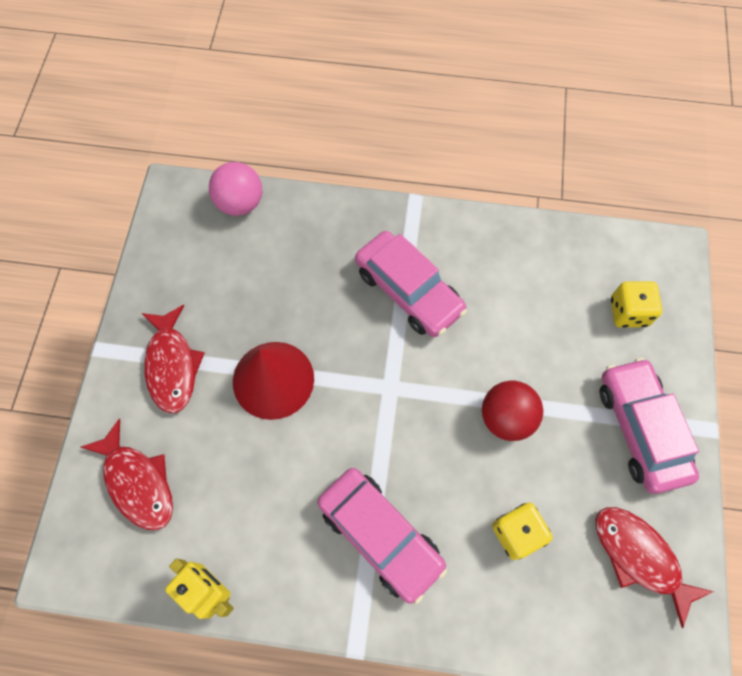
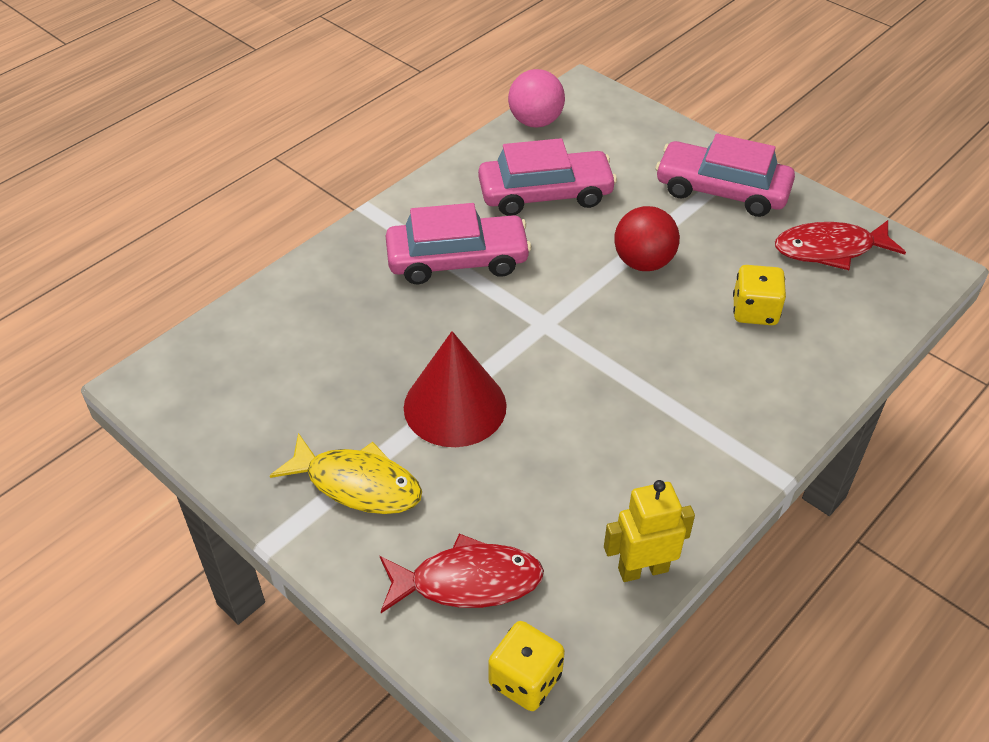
camera: 55 degrees left, 20 degrees down
red fish [141,305,205,413] -> yellow fish [270,433,422,514]
pink ball [209,162,262,216] -> pink ball moved to [508,69,565,127]
pink car [317,468,447,604] -> pink car moved to [478,138,617,216]
yellow dice [611,281,662,327] -> yellow dice moved to [488,621,565,711]

